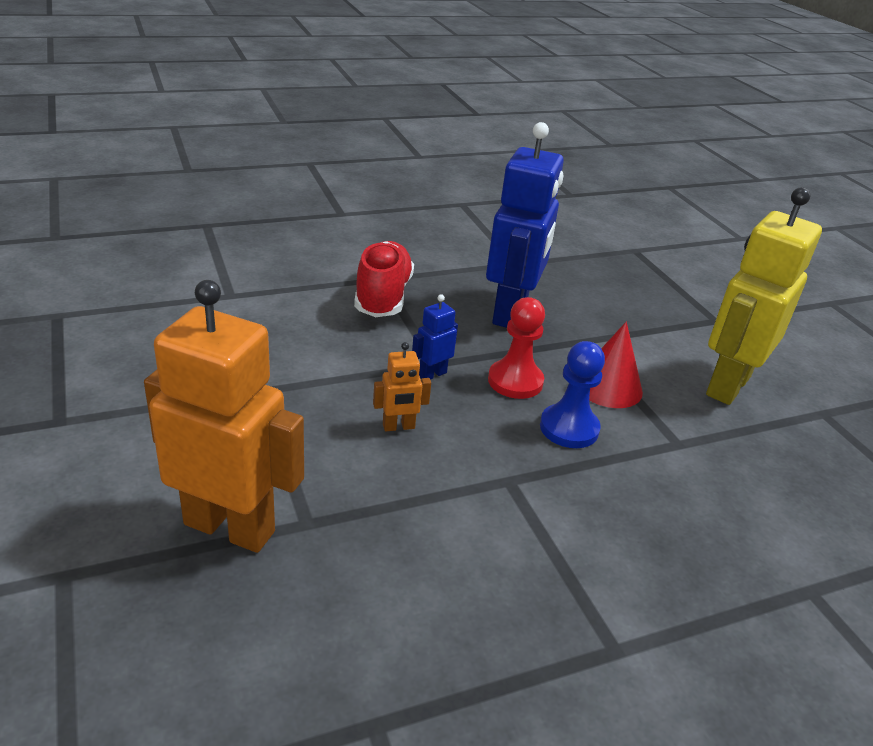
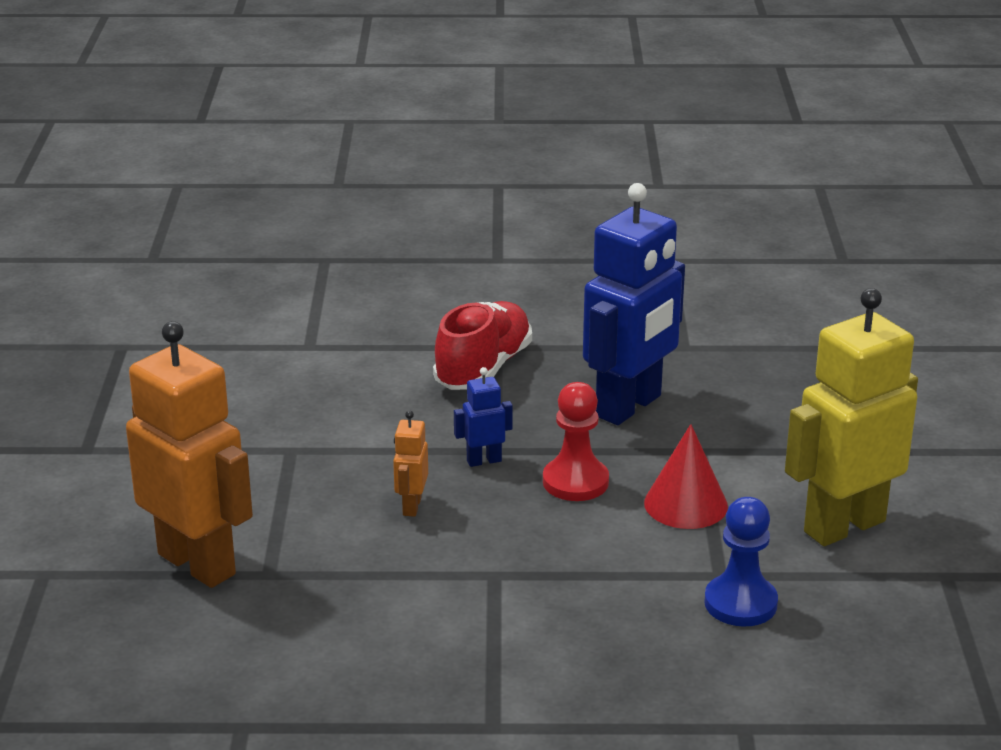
camera: 25 degrees right, 5 degrees down
orange robot [373,342,431,431] -> orange robot turned 90 degrees clockwise [393,411,428,517]
blue pawn [540,341,605,448] -> blue pawn moved to [704,497,778,627]

